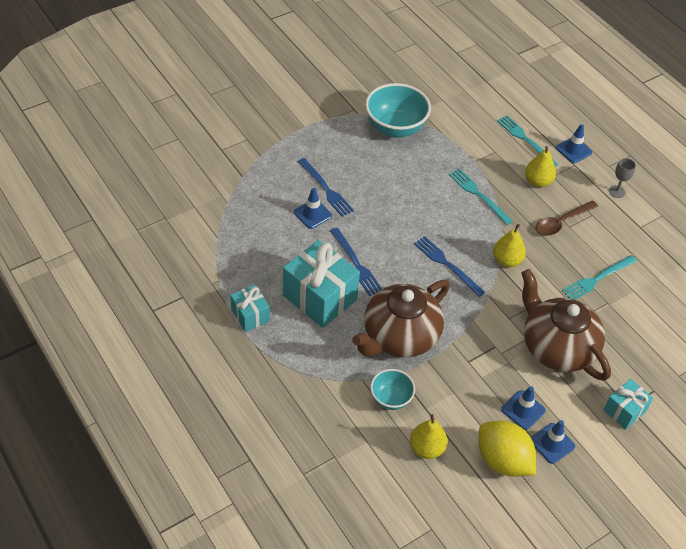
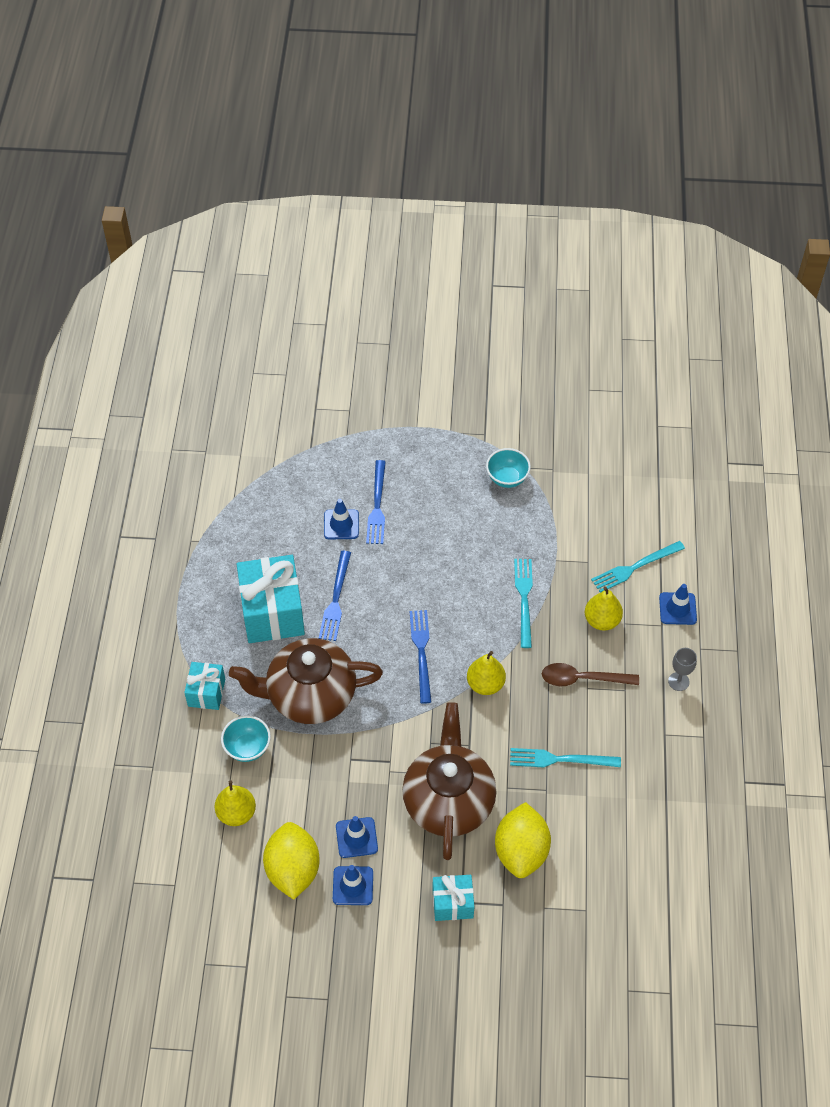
camera: 40 degrees right, 5 degrees up
turquoise gift [230,285,270,332] -> turquoise gift moved to [184,662,225,710]
turquoise bowl [365,83,431,138] -> turquoise bowl [486,448,531,488], size x0.56
turquoise fork [497,115,558,167] -> turquoise fork turned 120 degrees counterclockwise [591,541,685,593]
none -> yellow lemon [495,802,551,878]

